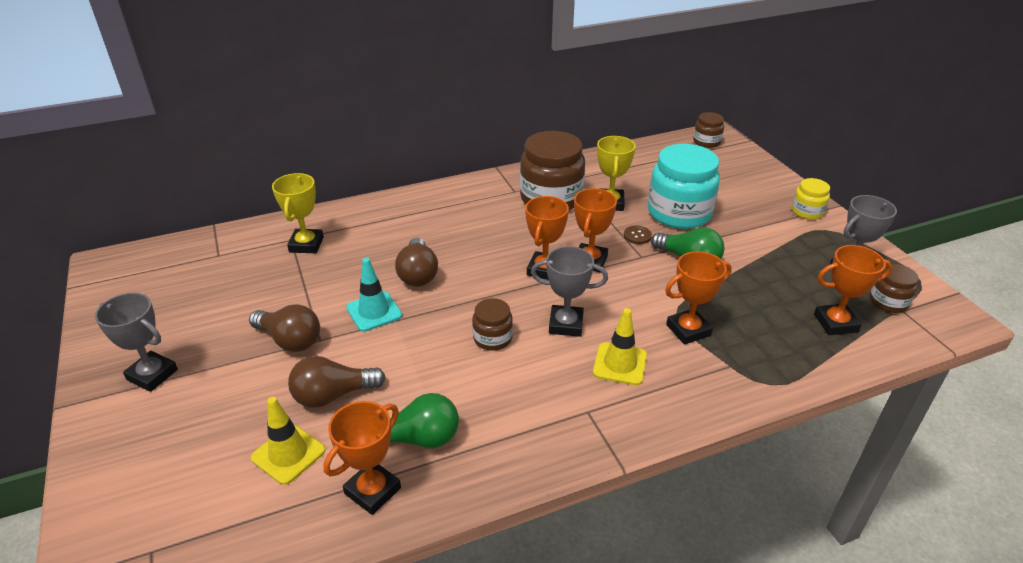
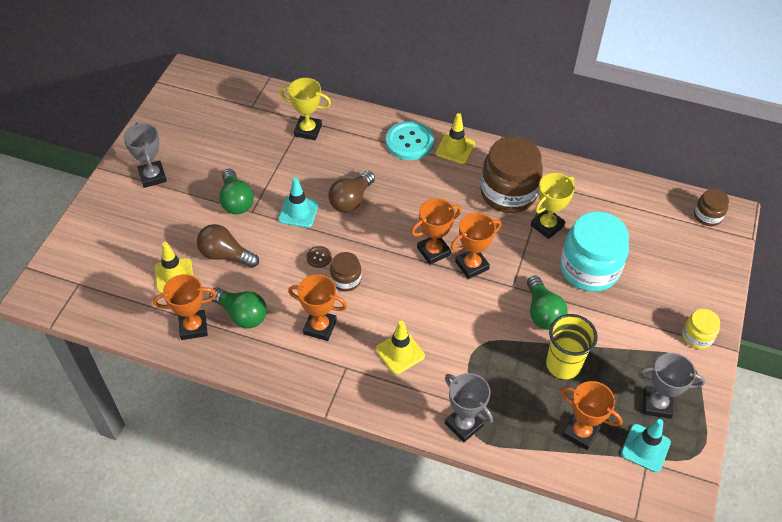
camera: 40 degrees right, 15 degrees up
brown light bulb [249,304,320,352] -> green light bulb [219,169,254,214]
yellow trophy [272,173,324,253] -> yellow trophy turned 60 degrees clockwise [280,78,331,140]
grey trophy [531,246,608,337] -> grey trophy moved to [445,373,493,442]
brown button [624,226,652,244] -> brown button moved to [306,246,331,268]
orange trophy [665,251,732,345] -> orange trophy moved to [288,274,347,341]
brown jar [870,264,919,313] -> turquoise traffic cone [621,419,671,473]
none -> turquoise button [386,121,434,160]
none -> yellow traffic cone [436,113,475,164]
none -> yellow cup [546,314,598,379]

